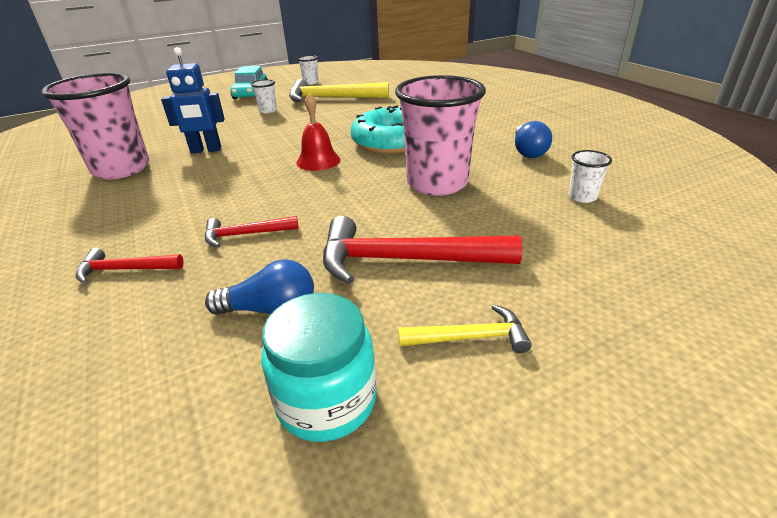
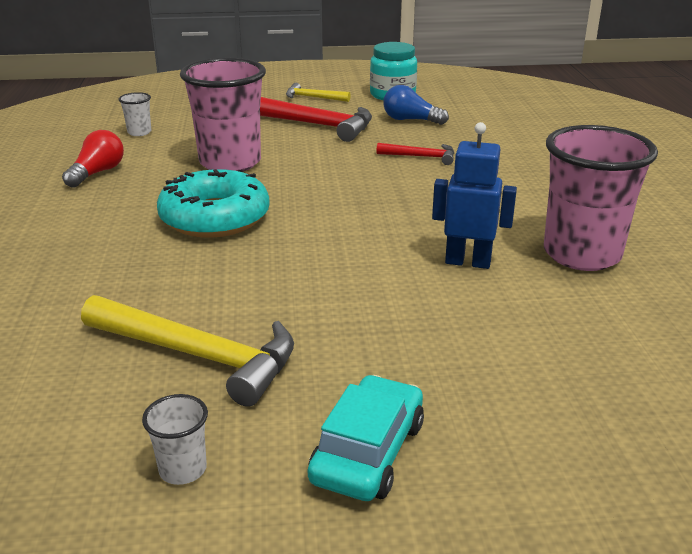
camera: 160 degrees left, 5 degrees down
red hammer [75,248,184,284] -> none
white cup [251,79,277,113] -> none
red bell [296,93,341,171] -> none
blue light bulb [515,121,552,158] -> red light bulb [62,130,124,188]

